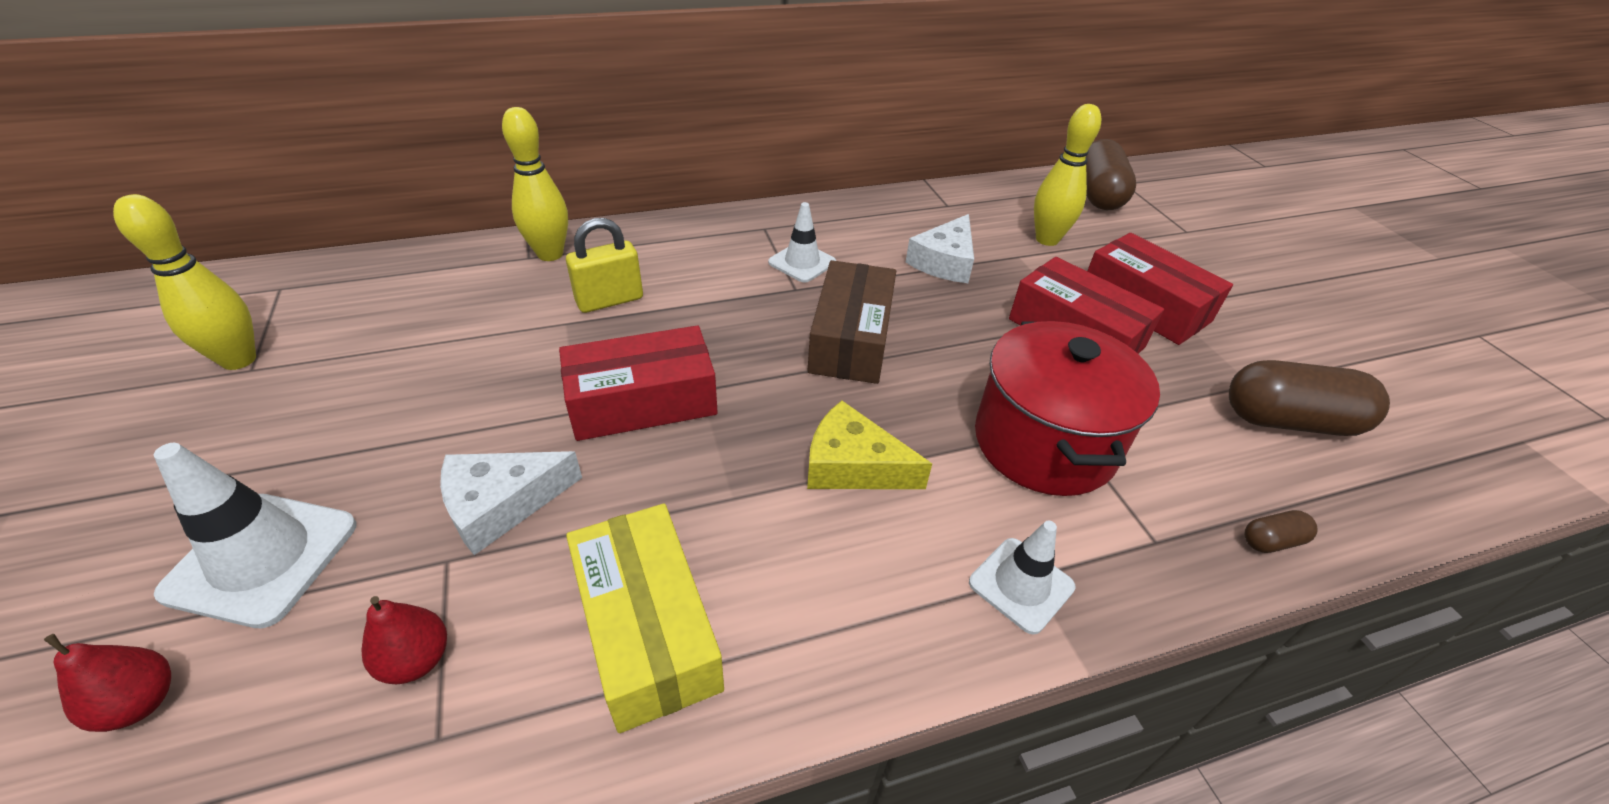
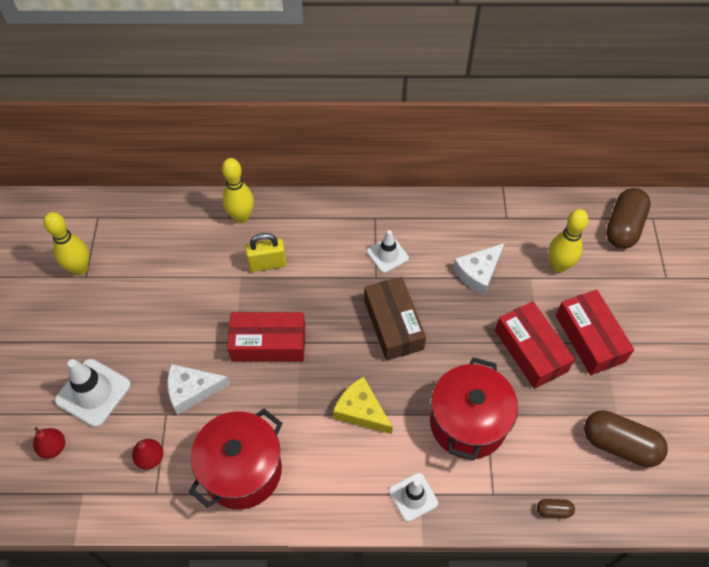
camera: 20 degrees right, 15 degrees up
yellow box [566,504,724,733] -> red pot [188,408,283,509]
brown box [808,260,896,384] -> brown box turned 45 degrees counterclockwise [364,277,426,361]

